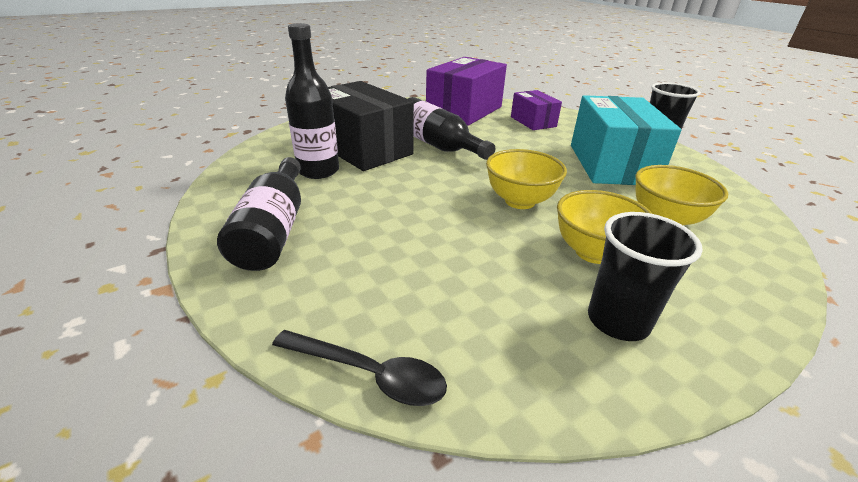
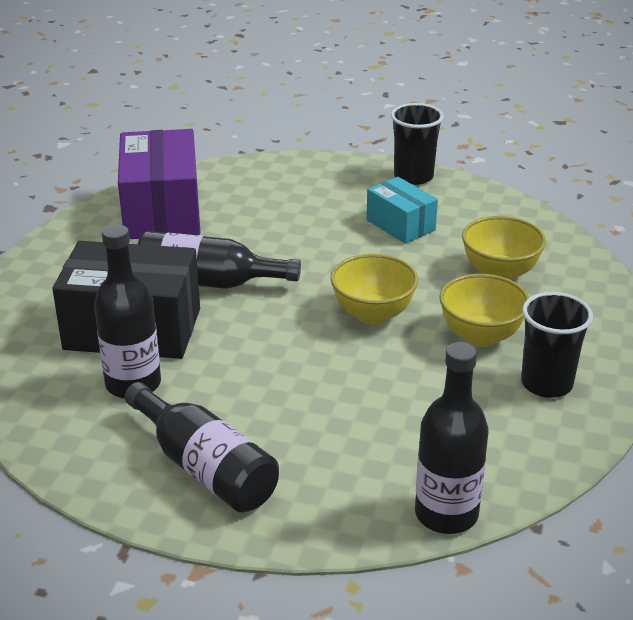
camera: 40 degrees left, 0 degrees up
black spoon [272,330,447,406] -> black bottle [415,342,489,534]
purple box [511,90,562,130] -> none
turquoise box [571,95,681,185] -> turquoise box [366,177,438,244], size x0.56

